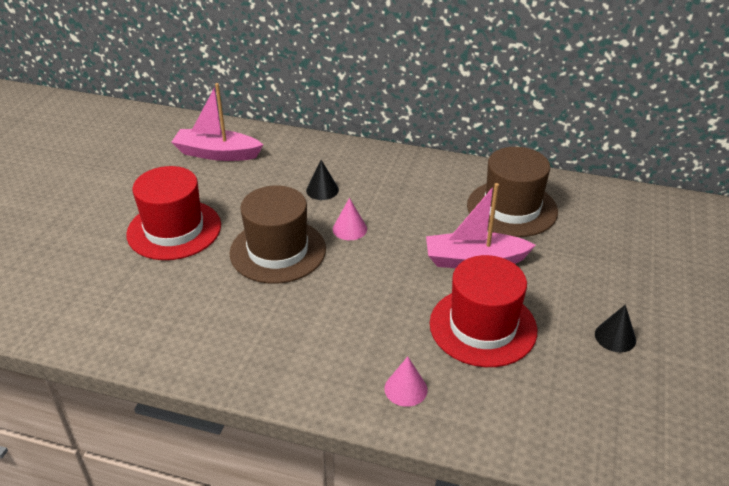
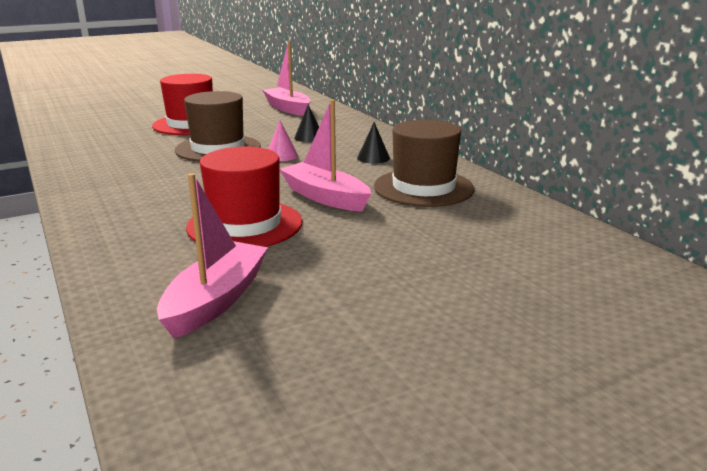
camera: 45 degrees right, 15 degrees down
pink cone [384,356,428,407] -> none
black cone [595,305,636,352] -> black cone moved to [357,122,390,163]
none -> pink boat [157,173,268,338]

